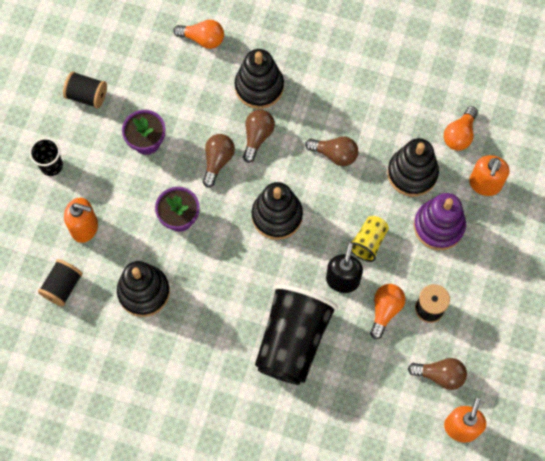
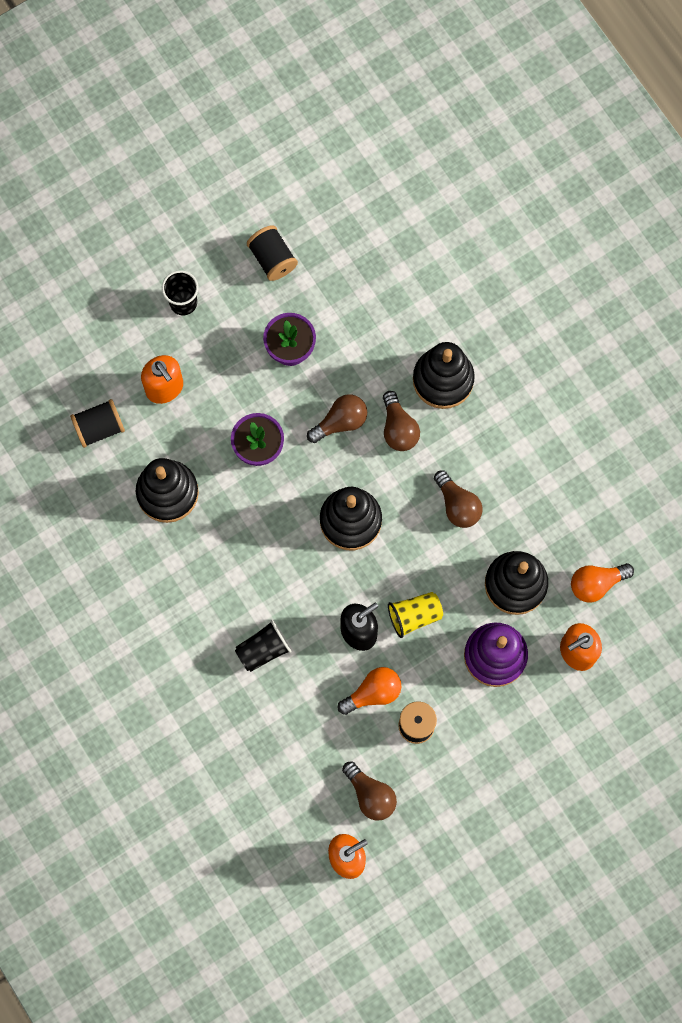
camera: 40 degrees right, 5 degrees up
orange light bulb [173,20,224,49] -> none
brown light bulb [243,110,275,163] -> brown light bulb turned 105 degrees clockwise [383,391,420,451]
black cup [255,284,338,385] -> black cup [235,620,292,672], size x0.47

